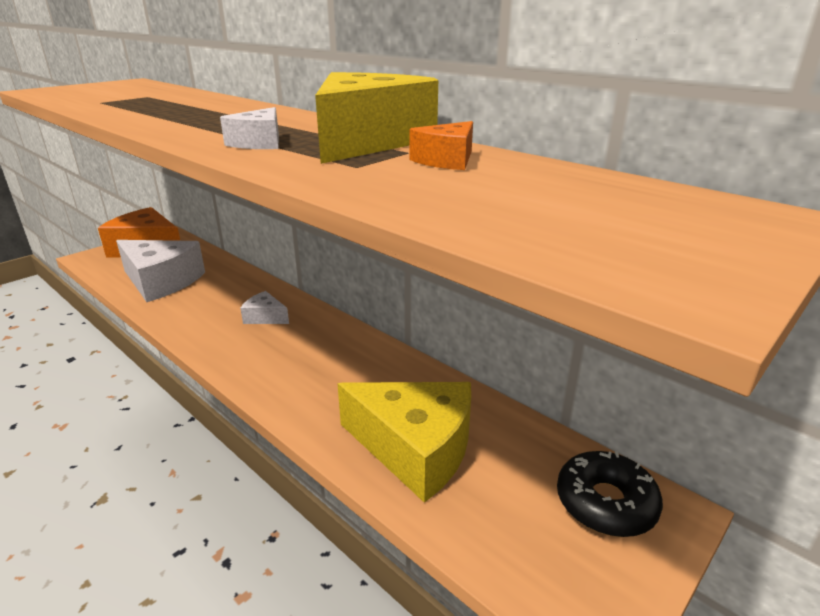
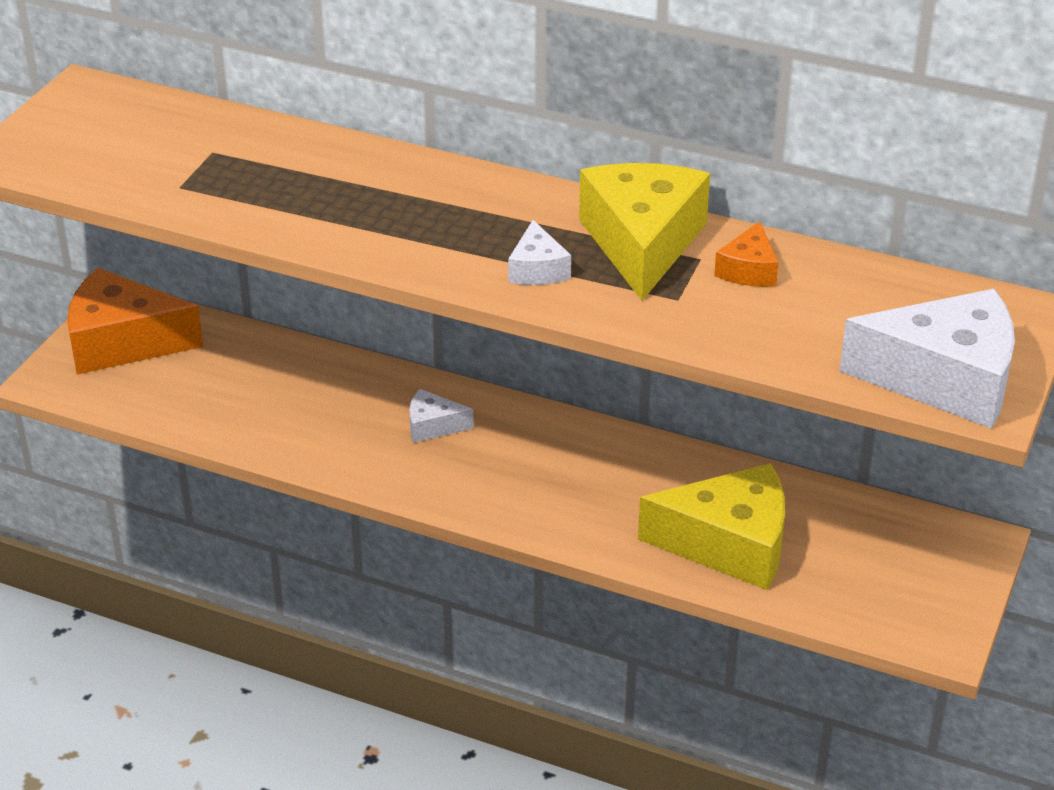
camera: 20 degrees left, 10 degrees up
white cheese [116,240,205,302] -> white cheese moved to [839,289,1015,429]
black donut [557,451,663,537] -> none

